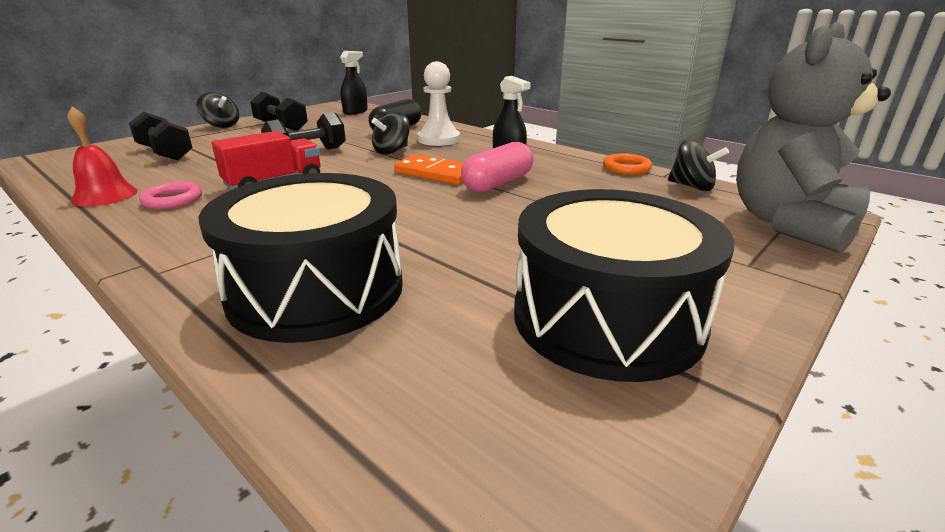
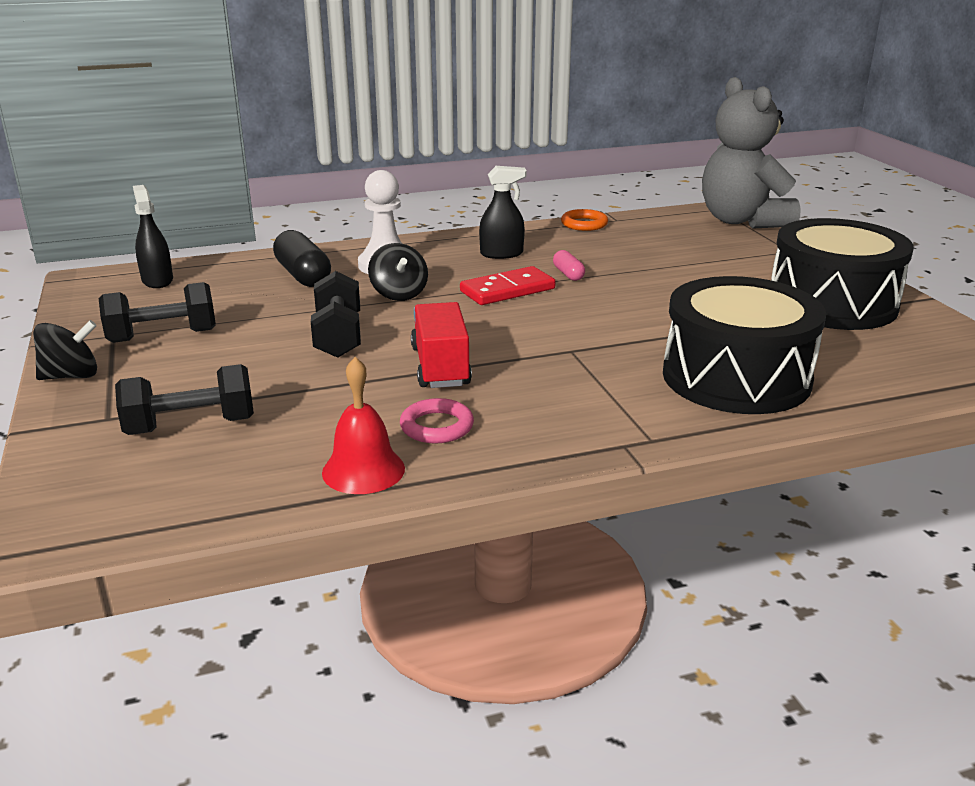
camera: 60 degrees left, 0 degrees up
orange domino [394,154,464,185] -> red domino [460,266,556,305]
pink capsule [461,142,533,193] -> pink capsule [553,250,585,281], size x0.53
black spinning top [668,139,729,191] -> none

